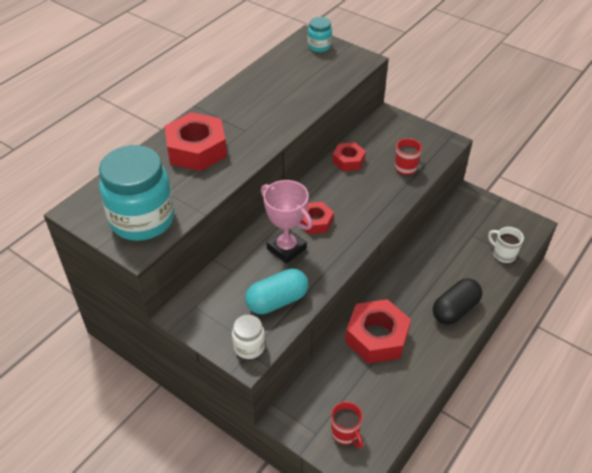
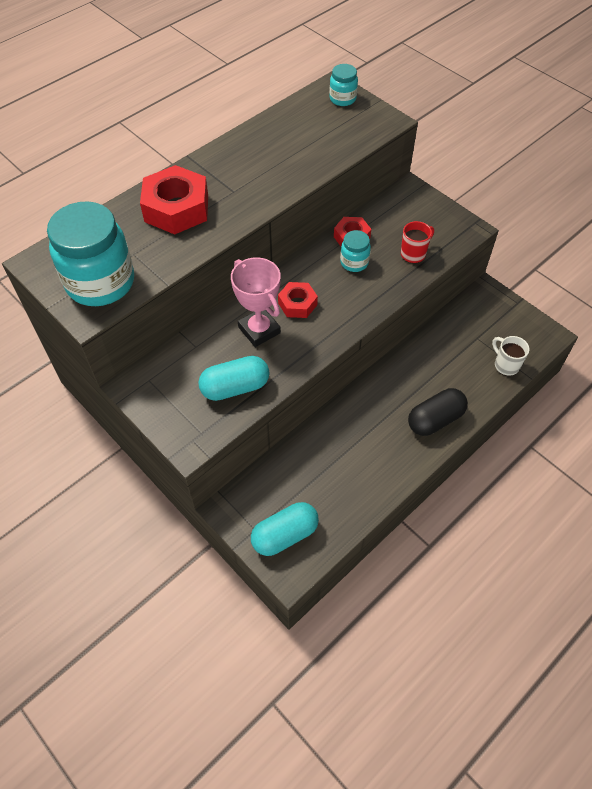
camera: 10 degrees right, 10 degrees up
white jar [232,315,265,359] -> none
red mug [331,402,363,448] -> turquoise capsule [251,502,319,556]
red nut [345,299,411,364] -> none
none -> turquoise jar [340,230,371,272]

